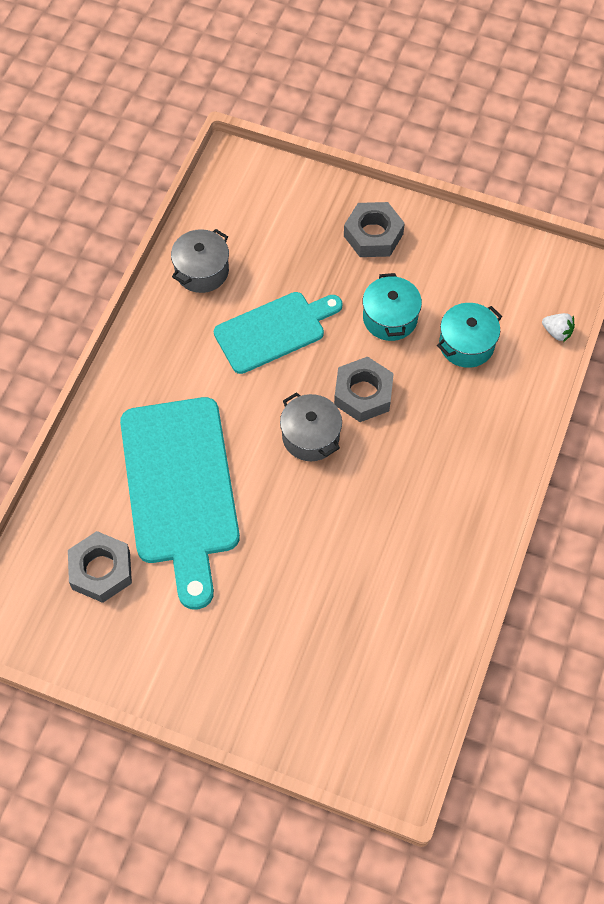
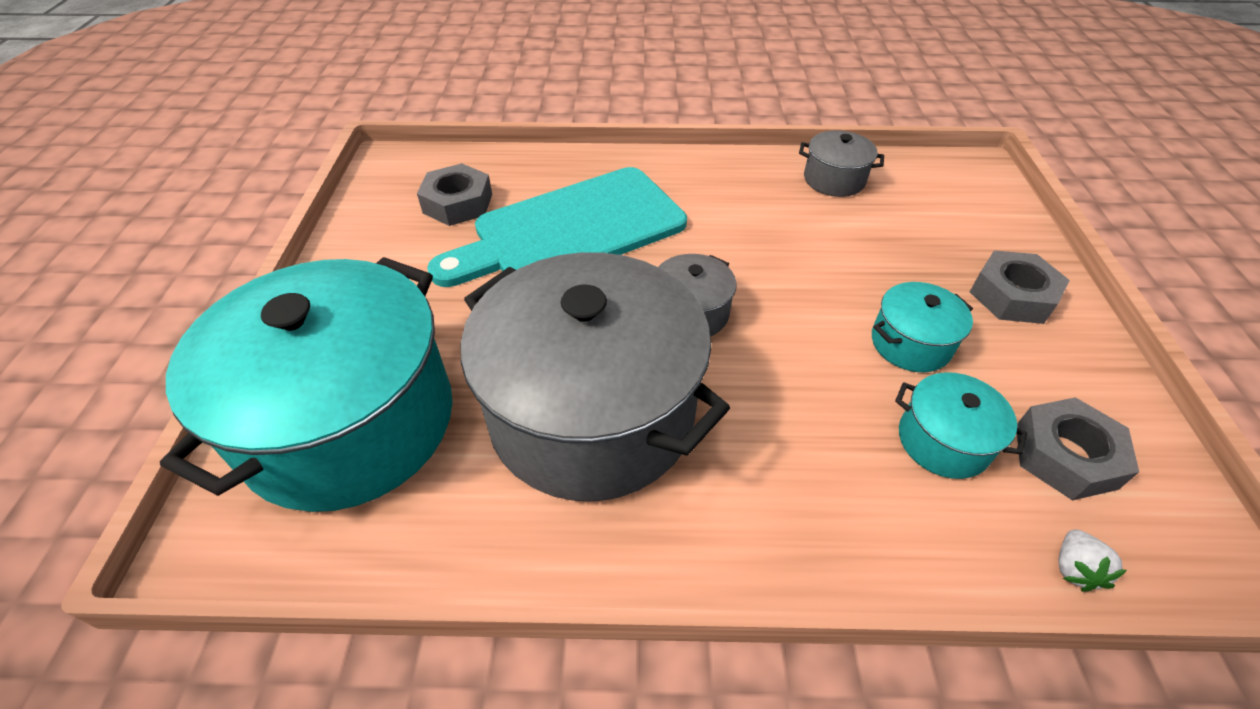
camera: 70 degrees right, 15 degrees down
turquoise cutting board [214,292,343,374] -> none
grey nut [334,357,394,422] -> grey nut moved to [1017,397,1139,500]
none -> turquoise pot [160,257,453,512]
none -> grey pot [461,252,730,501]

